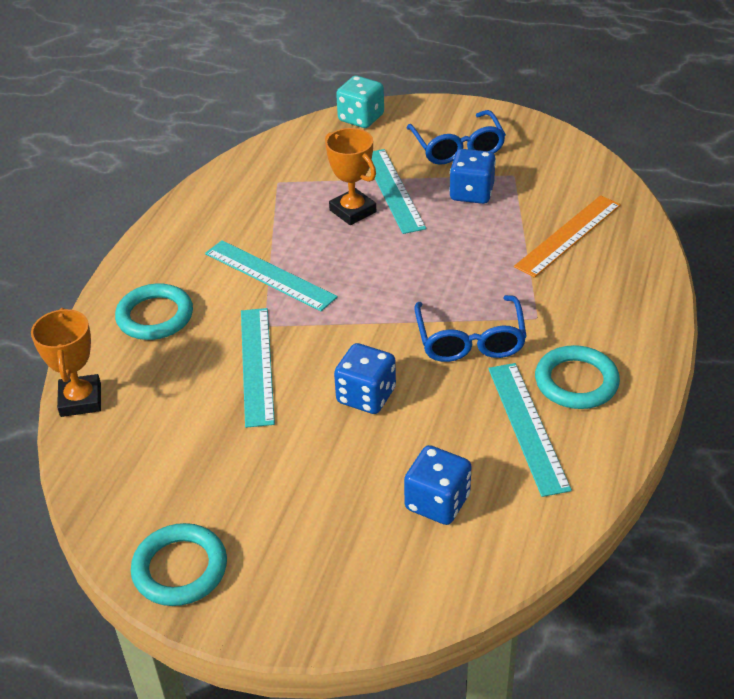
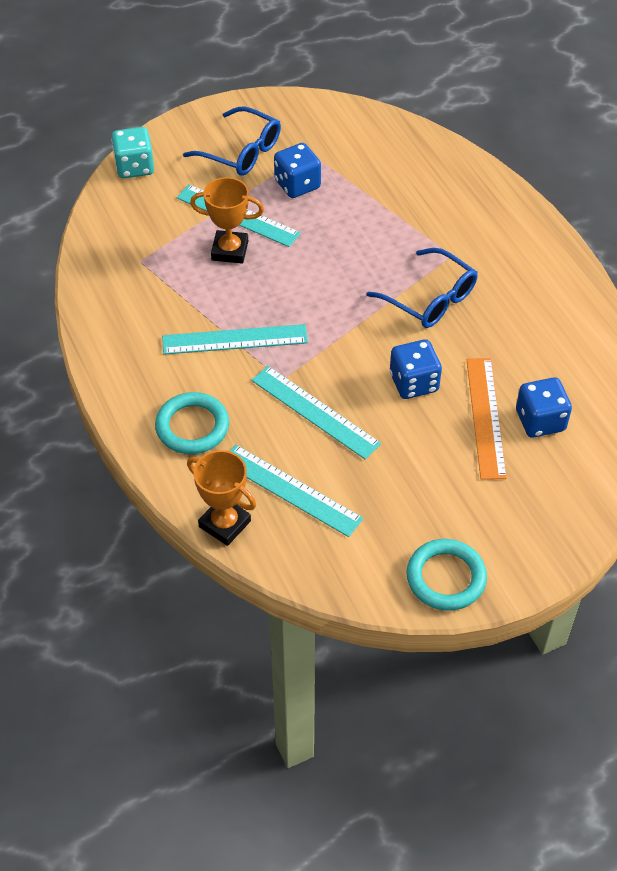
camera: 45 degrees left, 10 degrees up
turquoise ruler [488,363,572,497] -> turquoise ruler moved to [230,445,364,537]
orange ruler [514,195,621,278] -> orange ruler moved to [467,358,507,480]
turquoise ring [535,345,620,409] -> none

